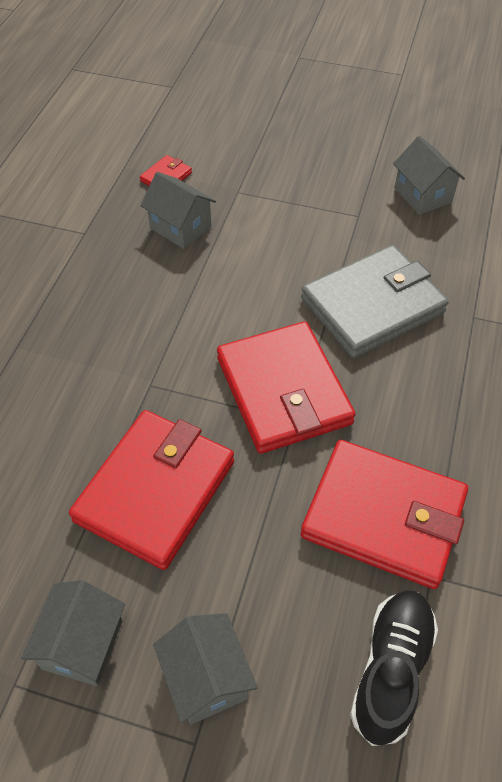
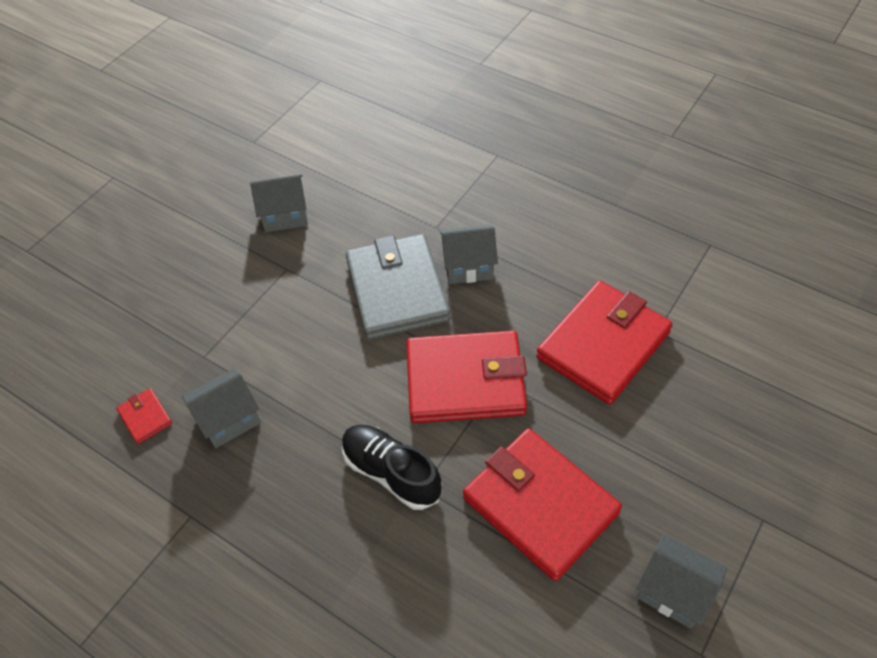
camera: 70 degrees left, 0 degrees up
grey house [153,613,258,725] -> grey house moved to [440,224,498,284]
black shoe [350,590,438,746] -> black shoe moved to [342,425,442,510]

